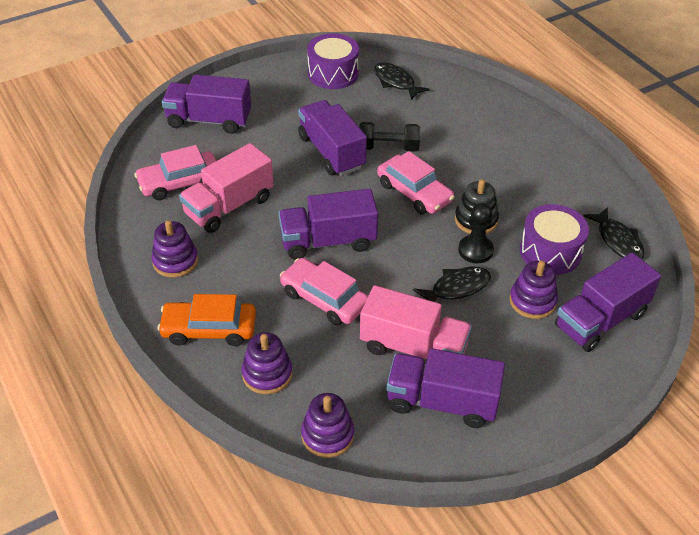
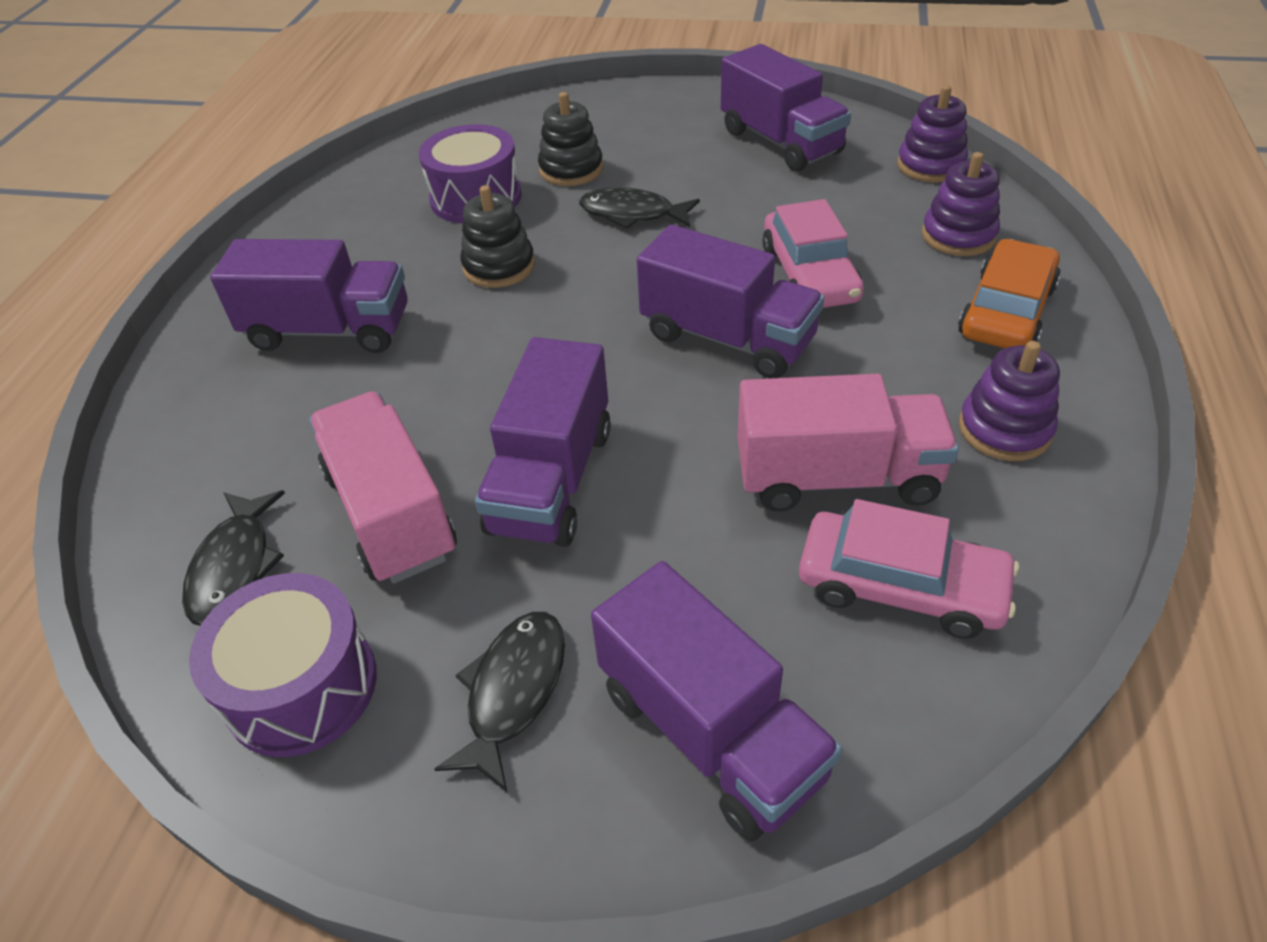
camera: 135 degrees left, 0 degrees up
orange car [158,294,256,346] -> orange car turned 105 degrees counterclockwise [958,239,1061,348]
black dumbbell [359,122,420,152] -> none
pink truck [360,285,472,359] -> pink truck moved to [309,391,457,584]
pink car [377,151,454,214] -> none
black pawn [458,203,494,263] -> none
purple stacking toy [509,261,558,319] -> black stacking toy [538,92,603,186]
purple truck [555,253,661,352] -> purple truck moved to [210,239,408,353]
black fish [583,207,645,259] -> black fish moved to [434,612,565,793]

